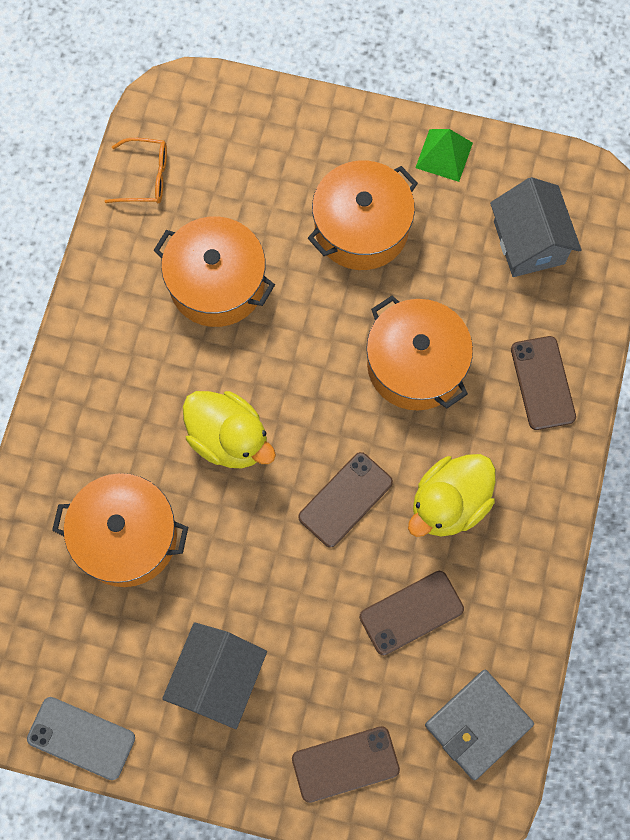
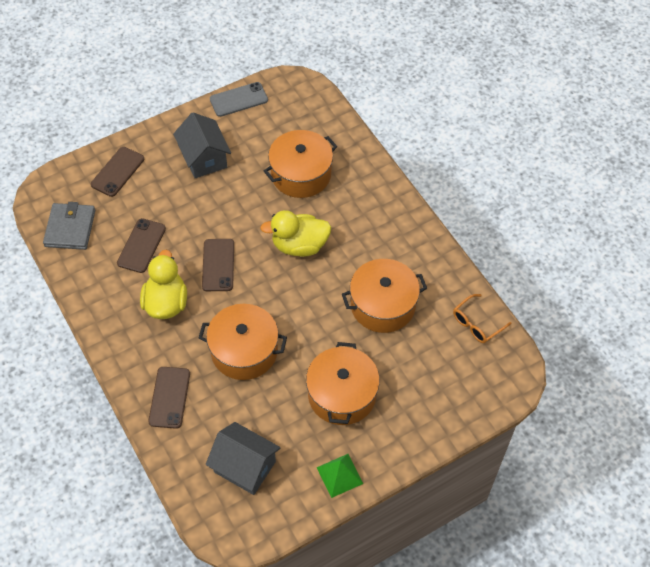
camera: 135 degrees right, 15 degrees down
brown phone [511,336,576,430] -> brown phone turned 60 degrees clockwise [148,367,190,429]

